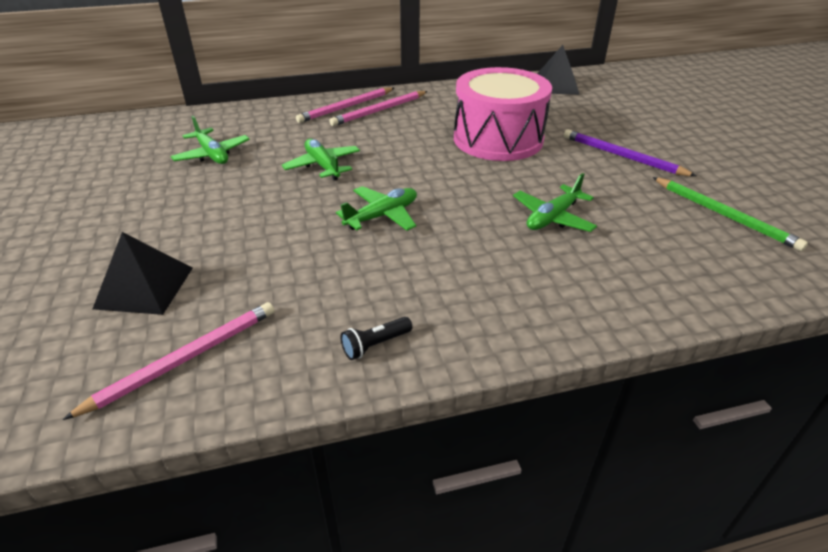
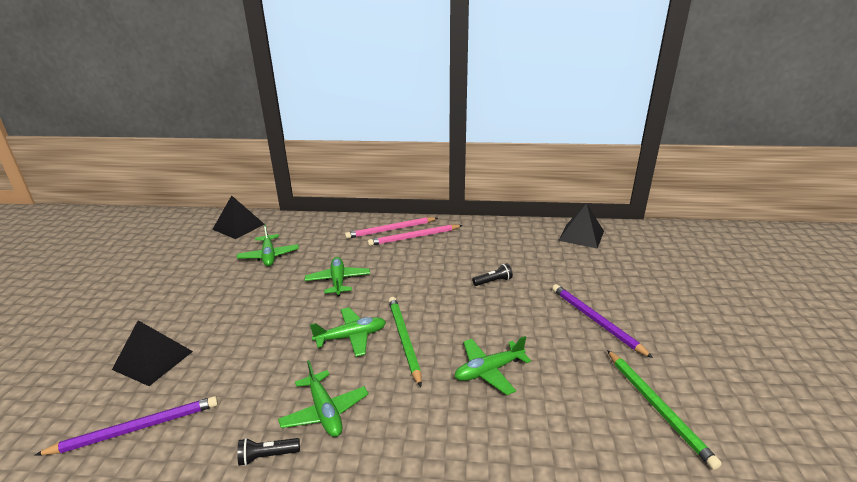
camera: 20 degrees right, 10 degrees down
pink pencil [63,302,274,420] -> purple pencil [35,396,218,455]
pink drum [454,67,552,161] -> black flashlight [472,263,513,286]
none -> black pyramid [212,195,264,239]
none -> green plane [278,360,369,437]
none -> green pencil [389,297,422,387]

